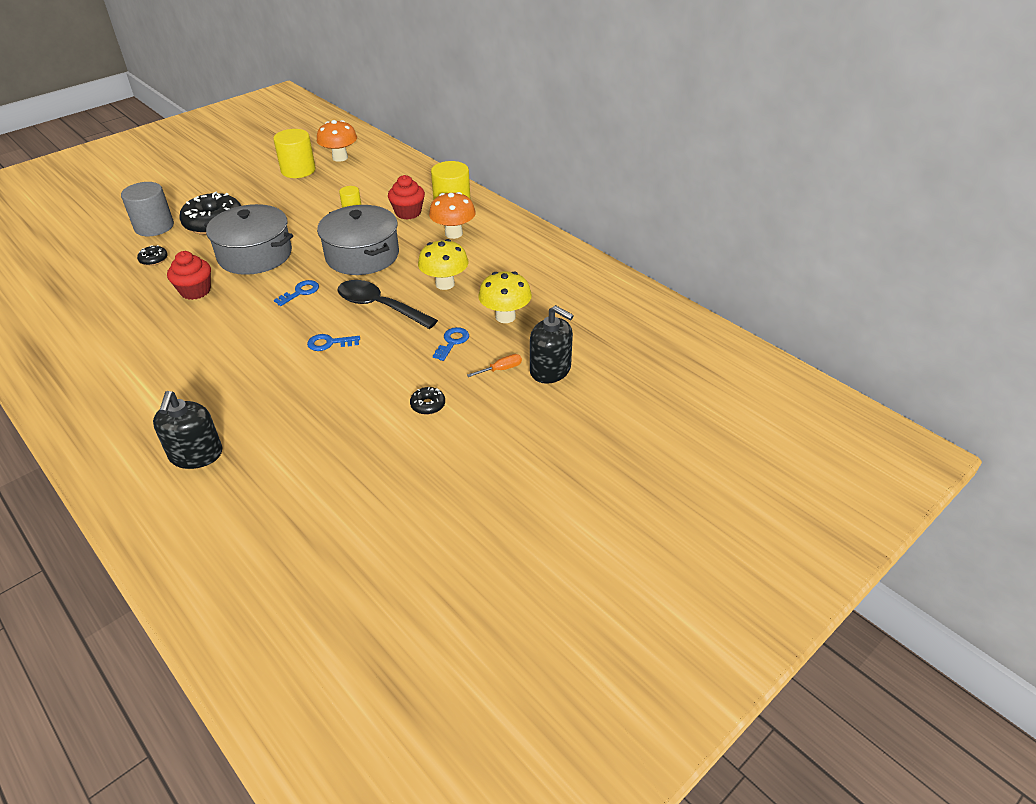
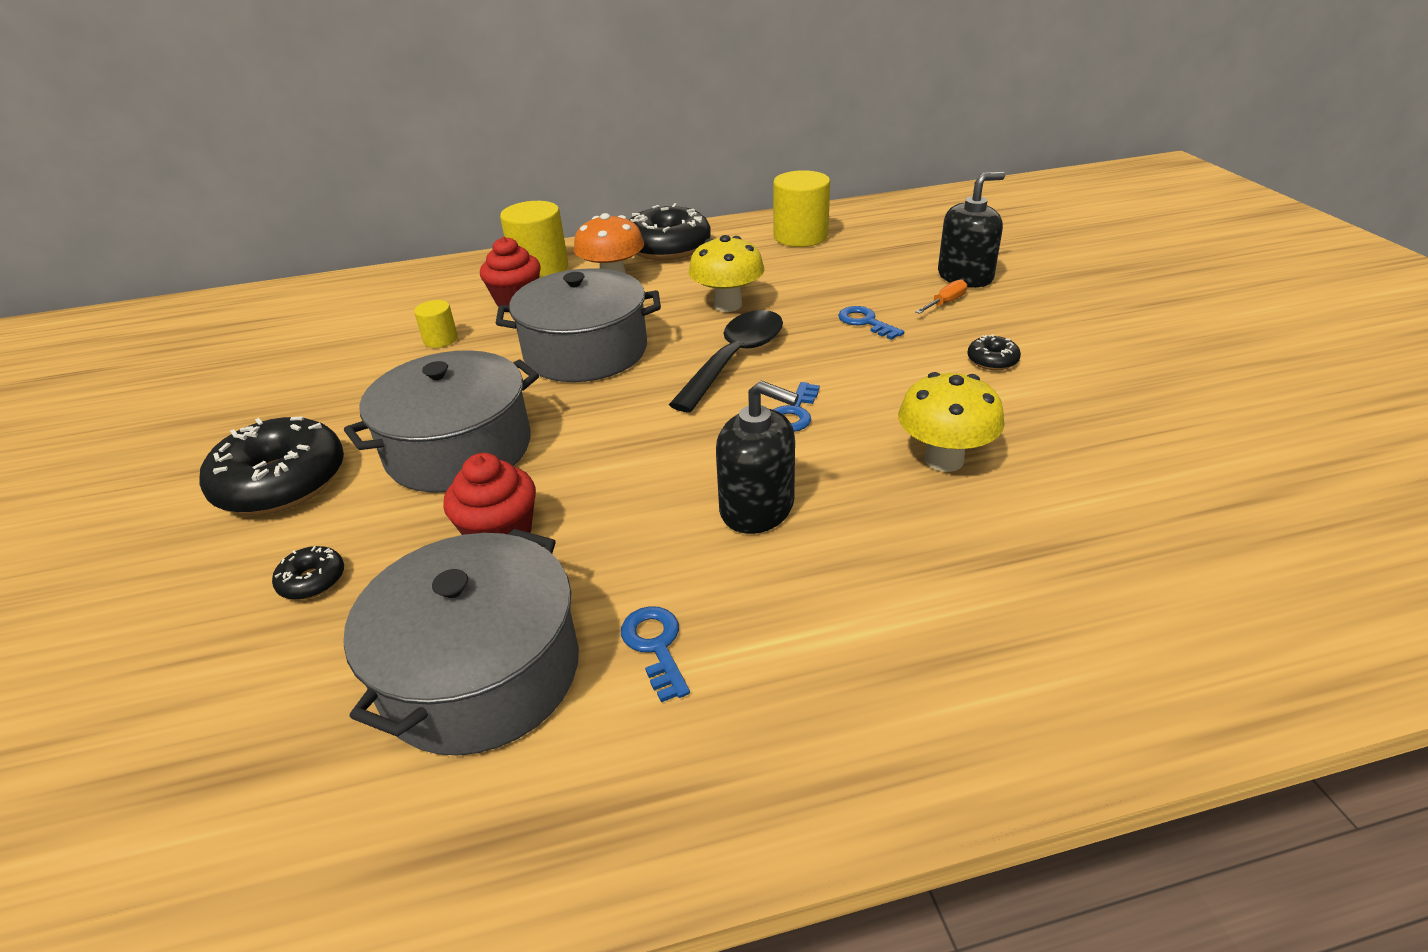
camera: 60 degrees left, 5 degrees down
grey cylinder [121,182,174,236] -> none
black soap dispenser [153,391,222,469] -> black soap dispenser moved to [716,380,799,534]
yellow cylinder [273,129,316,178] -> yellow cylinder moved to [773,170,830,247]
blue key [274,280,319,306] -> blue key moved to [621,606,690,703]
orange mushroom [317,120,357,162] -> none
black spoon [337,280,438,329] -> black spoon turned 150 degrees clockwise [669,310,783,413]
orange screwdriver [467,354,522,377] -> orange screwdriver turned 45 degrees clockwise [915,279,967,314]
yellow mushroom [478,271,532,323] -> yellow mushroom moved to [898,372,1004,472]
none -> grey pot [343,529,579,756]
none -> black donut [630,203,711,261]

